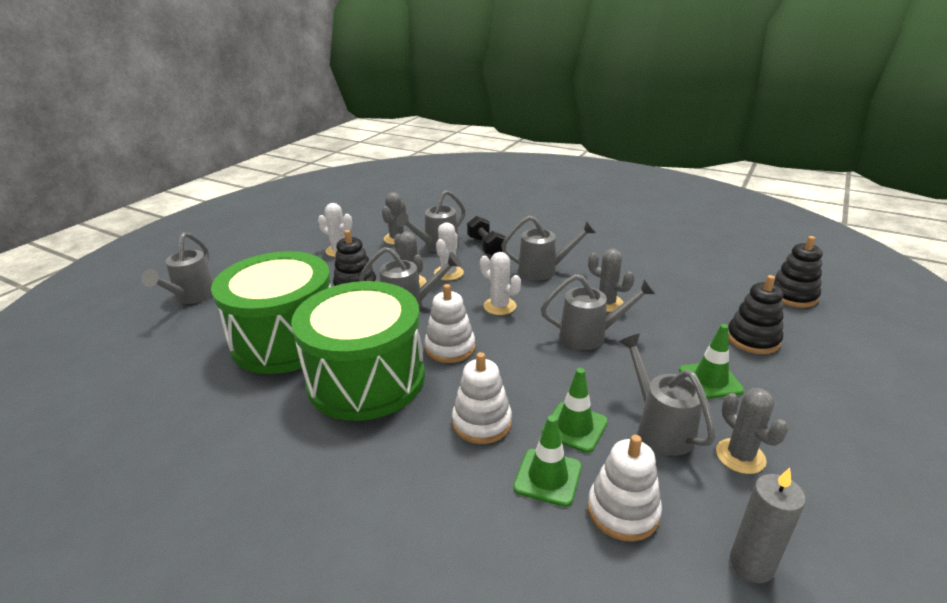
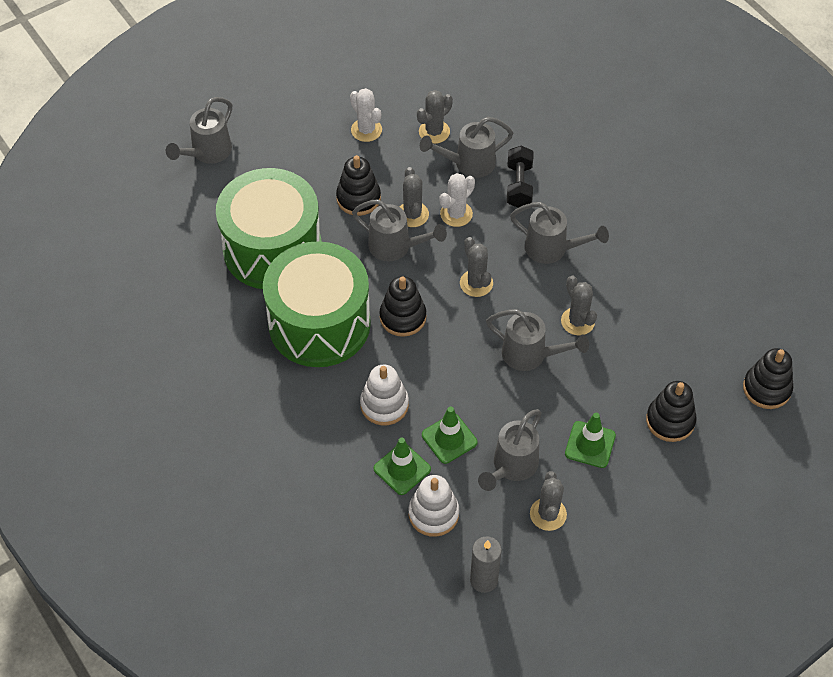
camera: 25 degrees right, 25 degrees up
white stacking toy [425,284,475,363] -> black stacking toy [379,276,426,337]
white cactus [480,252,521,315] -> grey cactus [460,237,493,297]
grey watering can [619,334,716,456] -> grey watering can turned 150 degrees counterclockwise [478,409,541,491]

